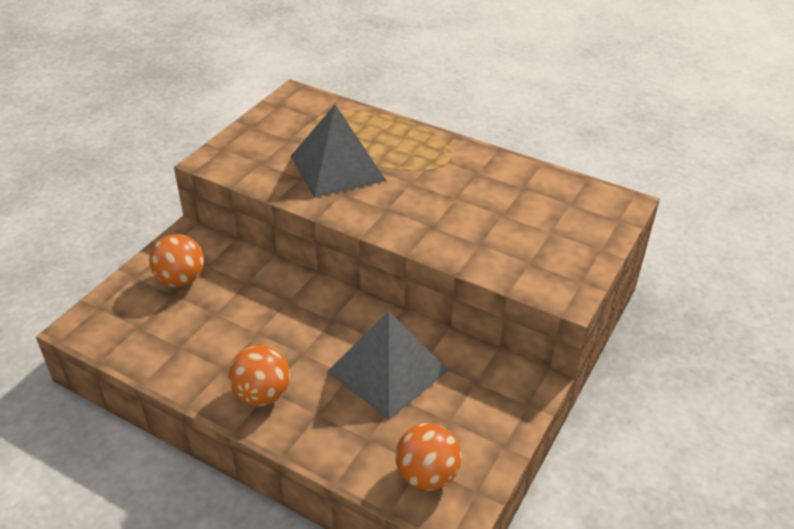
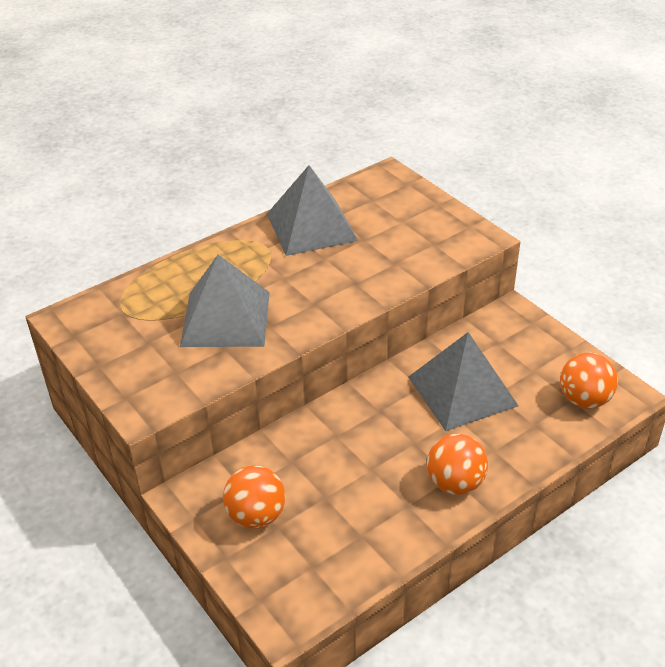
camera: 65 degrees left, 0 degrees up
none -> grey pyramid [267,165,358,256]

